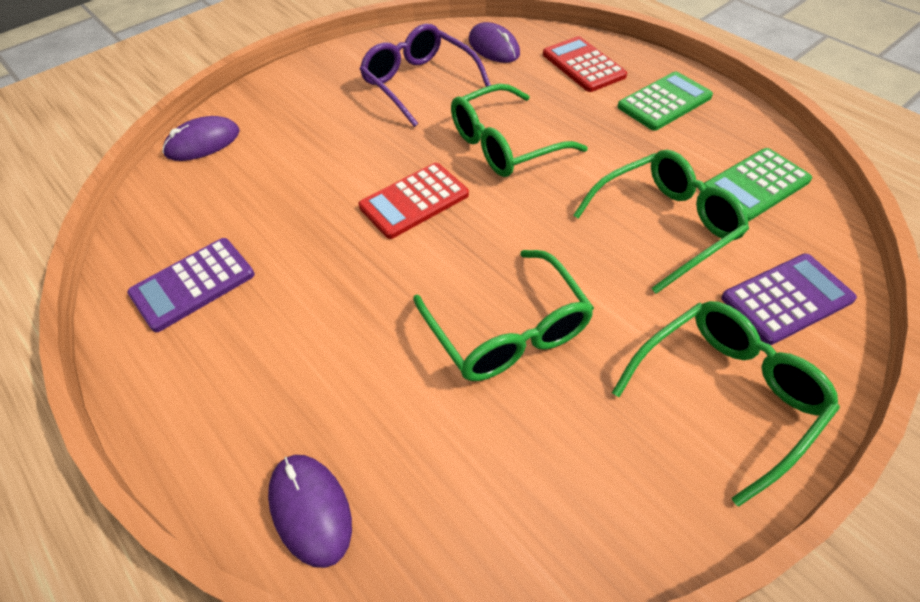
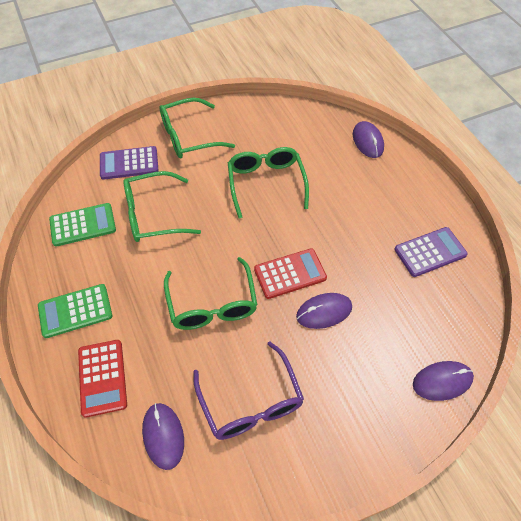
camera: 165 degrees left, 5 degrees up
green glasses [451,84,588,177] -> green glasses turned 90 degrees clockwise [164,257,257,330]
none -> purple mouse [296,293,352,329]

